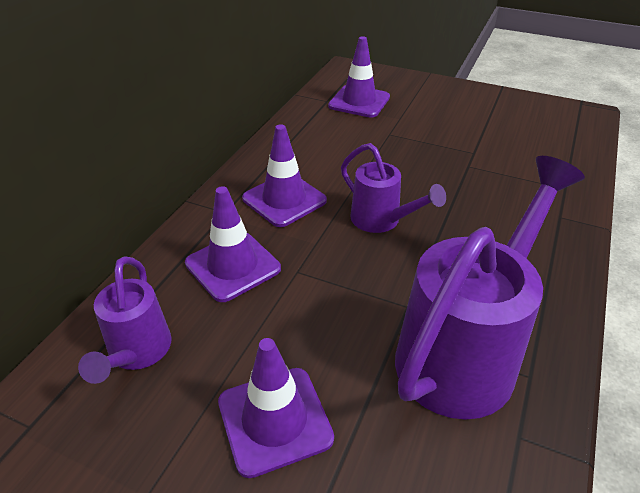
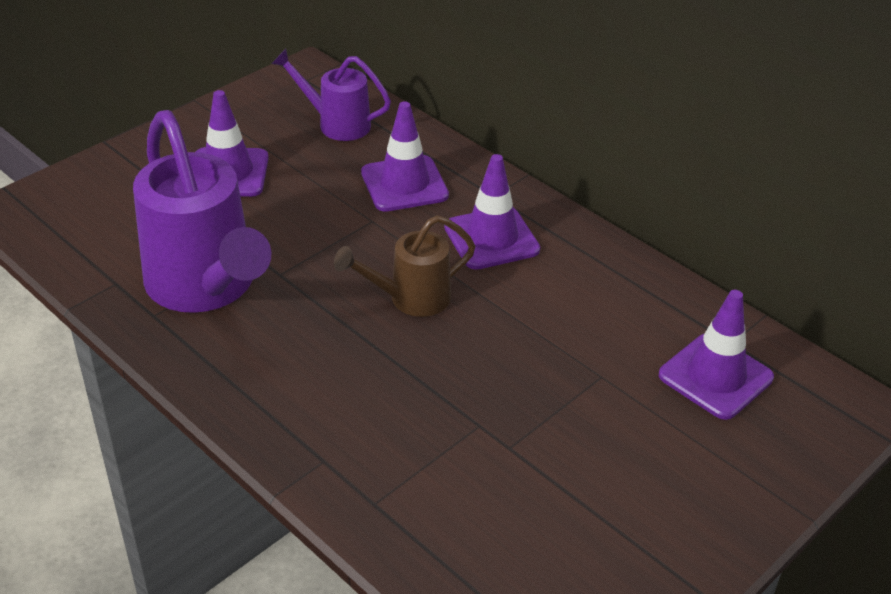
camera: 110 degrees right, 0 degrees up
purple watering can [341,143,446,233] -> brown watering can [334,215,476,317]

